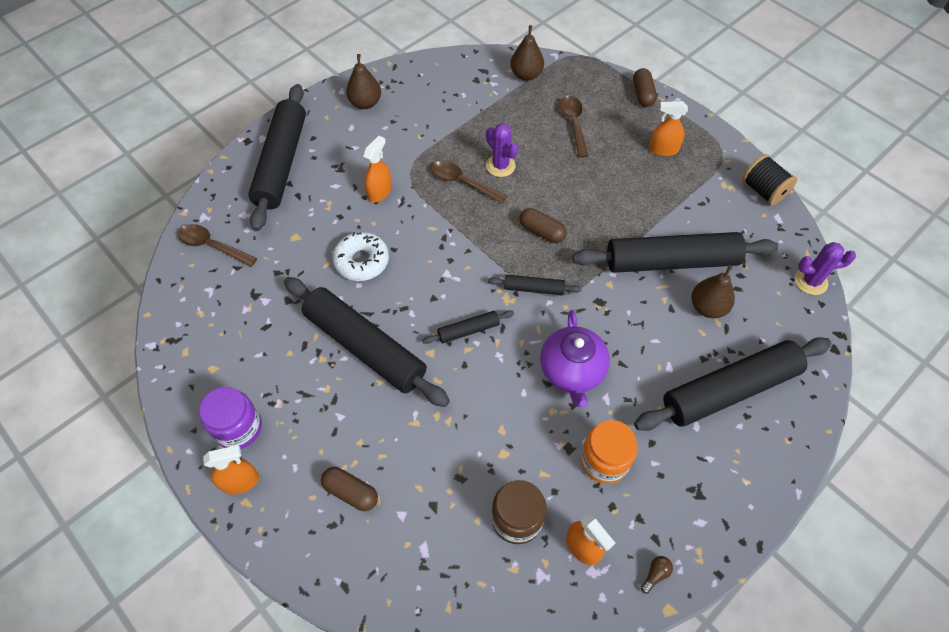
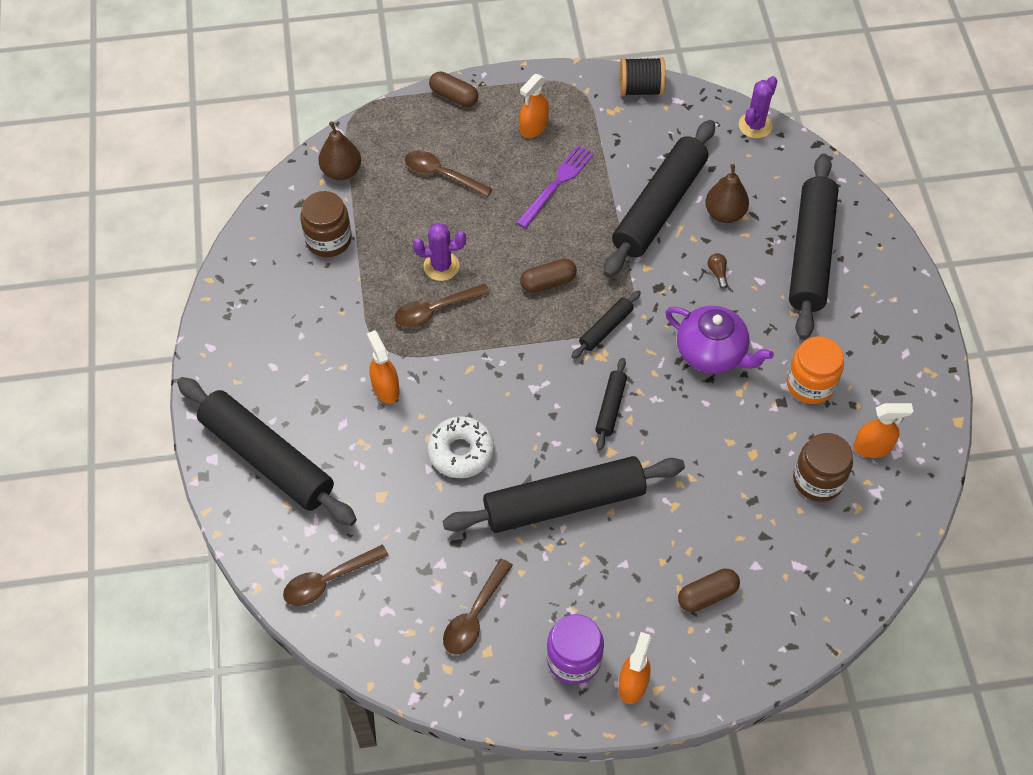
camera: 55 degrees left, 0 degrees up
brown pear [346,54,381,109] -> none
brown light bulb [641,556,673,594] -> brown light bulb moved to [708,253,728,288]
none -> brown jar [300,191,352,257]
none -> brown spoon [443,559,513,655]
none -> purple fork [516,145,594,229]

